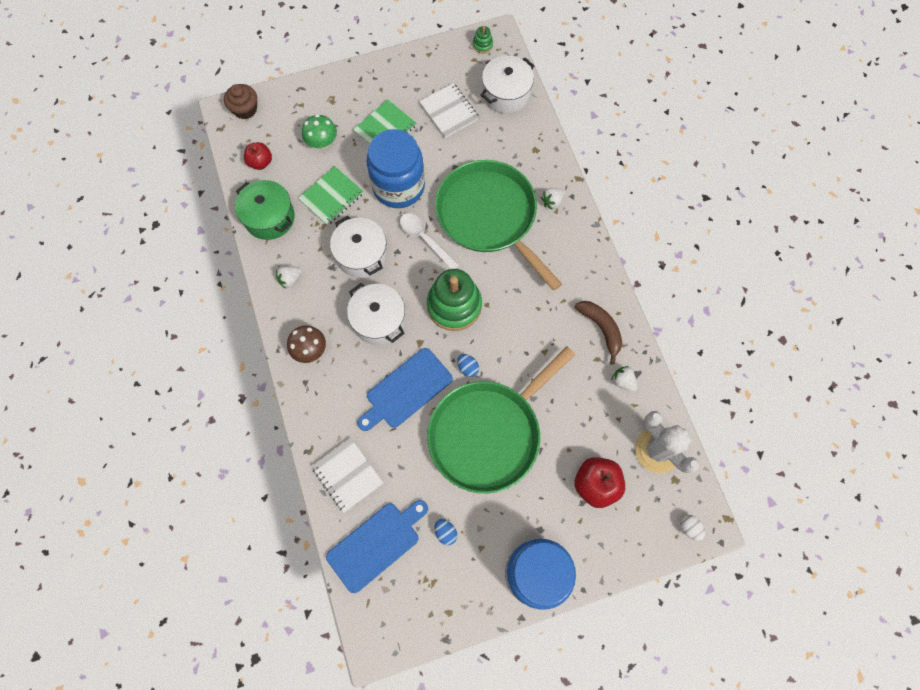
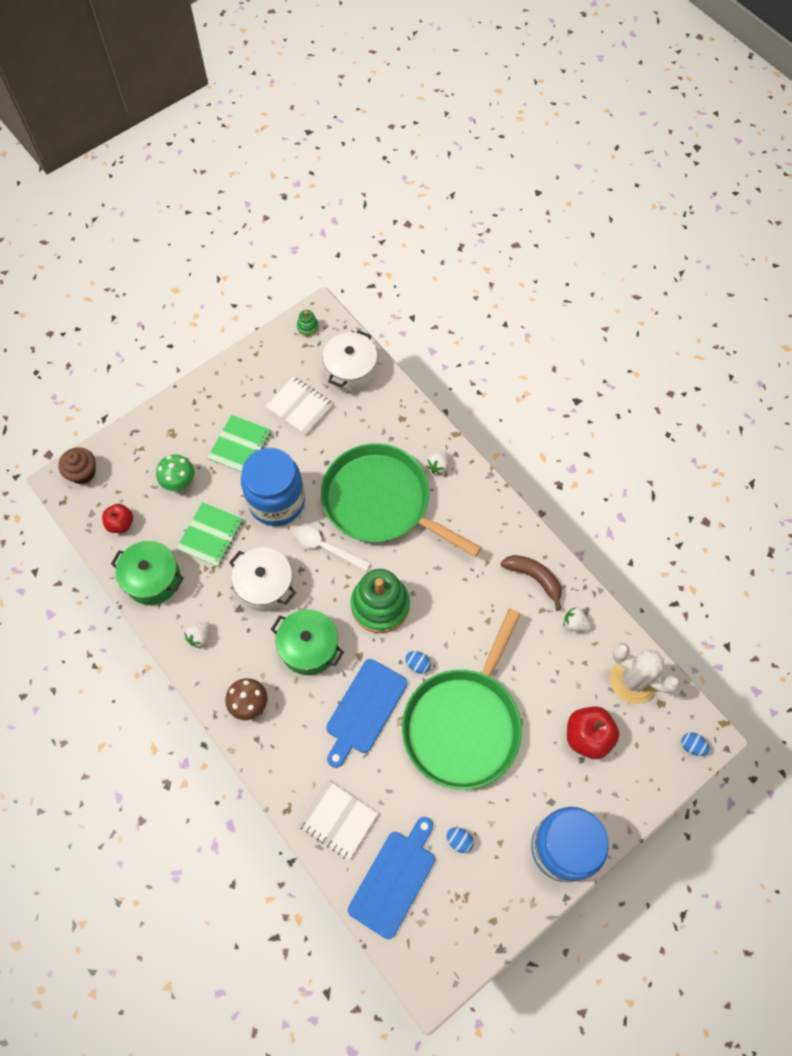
camera: 20 degrees left, 5 degrees down
white pot [347,283,405,345] -> green pot [271,609,344,675]
white egg [680,515,705,541] -> blue egg [681,732,710,756]

